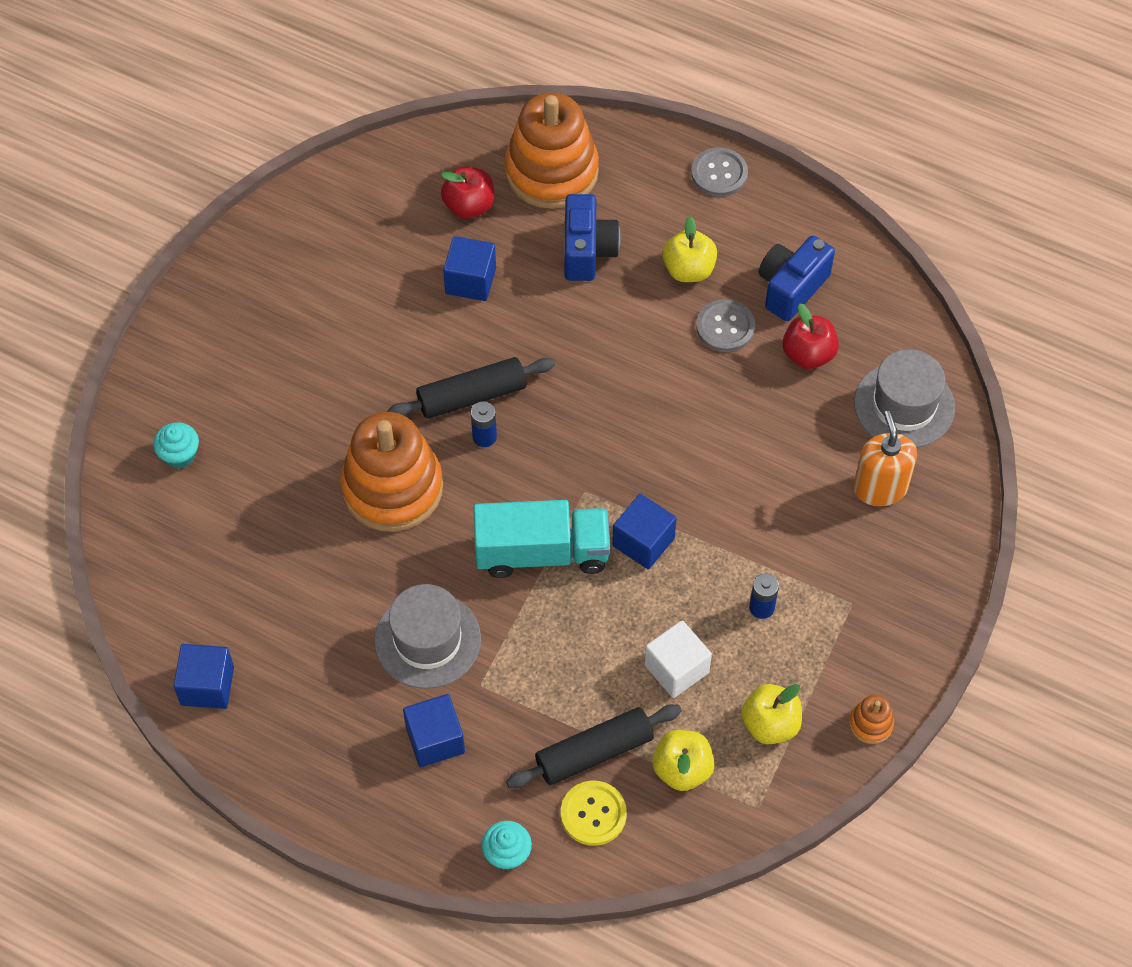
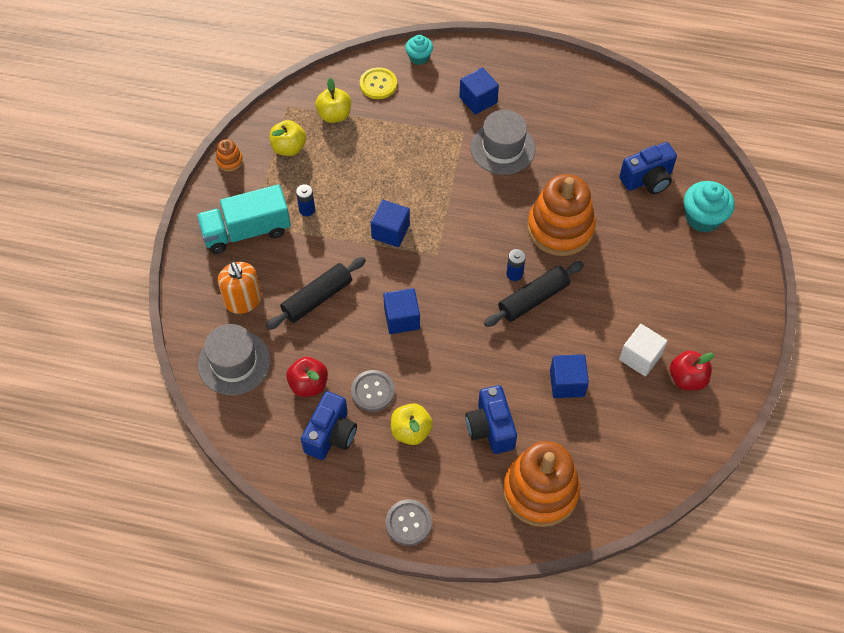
camera: 165 degrees right, 0 degrees up
turquoise cupcake [153,422,199,469] -> turquoise cupcake [684,181,734,232], size x1.65
blue cube [174,644,234,709] -> blue cube moved to [383,288,420,334]
red apple [441,166,494,219] -> red apple moved to [670,350,714,391]
turquoise truck [474,500,611,578] -> turquoise truck moved to [197,184,291,254]
black rolling pin [506,704,682,789] -> black rolling pin moved to [266,257,366,330]
white cube [645,620,712,698] -> white cube moved to [619,324,668,376]
none -> blue camera [619,142,677,194]

